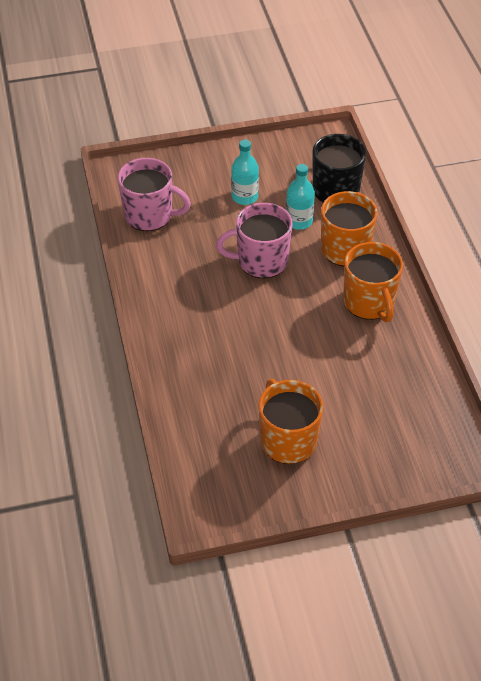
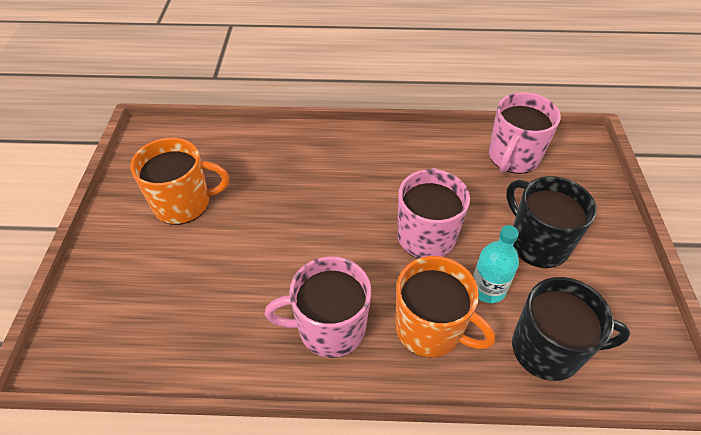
camera: 105 degrees right, 0 degrees up
turquoise bottle [231,139,259,205] -> black mug [506,176,597,268]
orange mug [343,242,403,322] -> pink mug [265,256,371,358]

